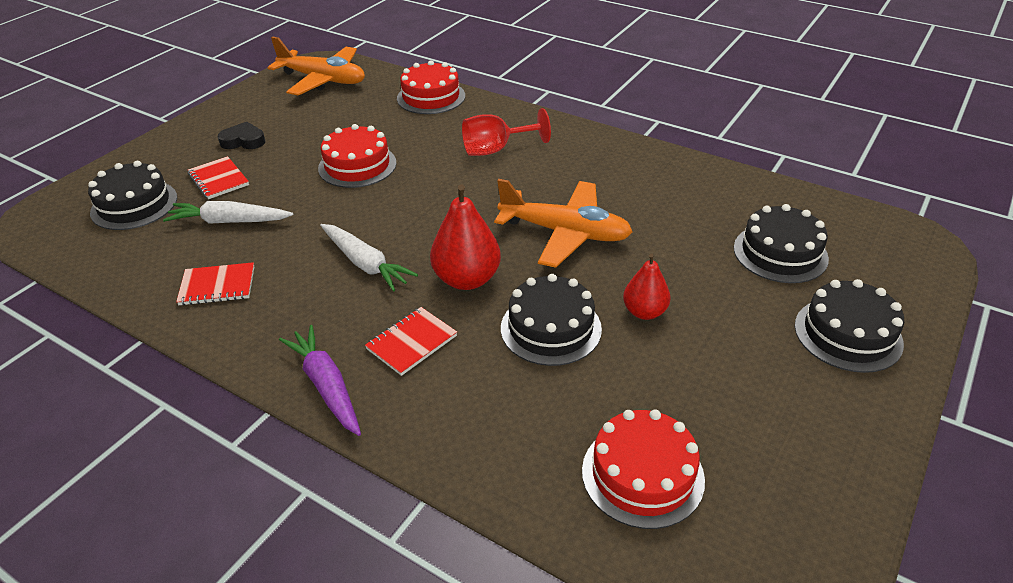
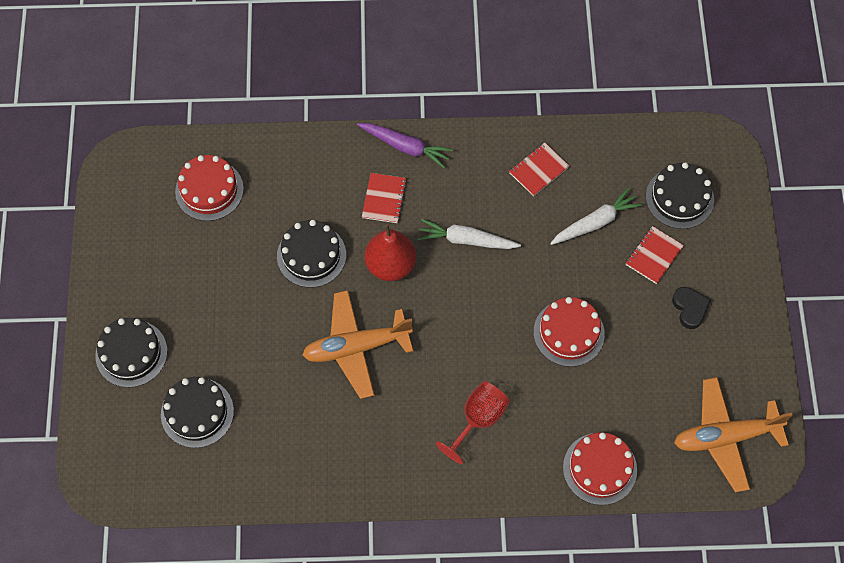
camera: 145 degrees right, 25 degrees up
red notebook [188,156,249,199] -> red notebook turned 75 degrees counterclockwise [626,226,684,284]
black heart [218,122,265,149] -> black heart turned 75 degrees counterclockwise [672,287,711,329]
red pear [623,253,670,320] -> none

